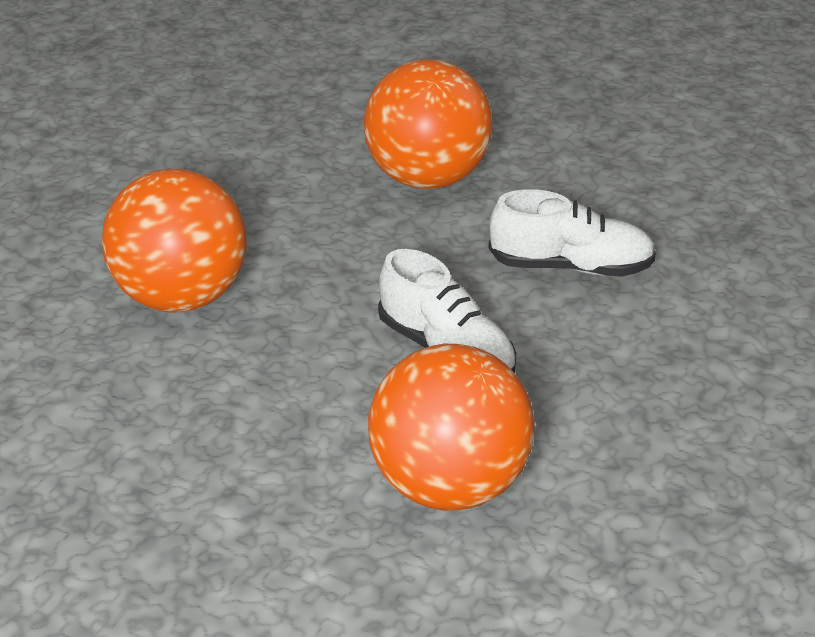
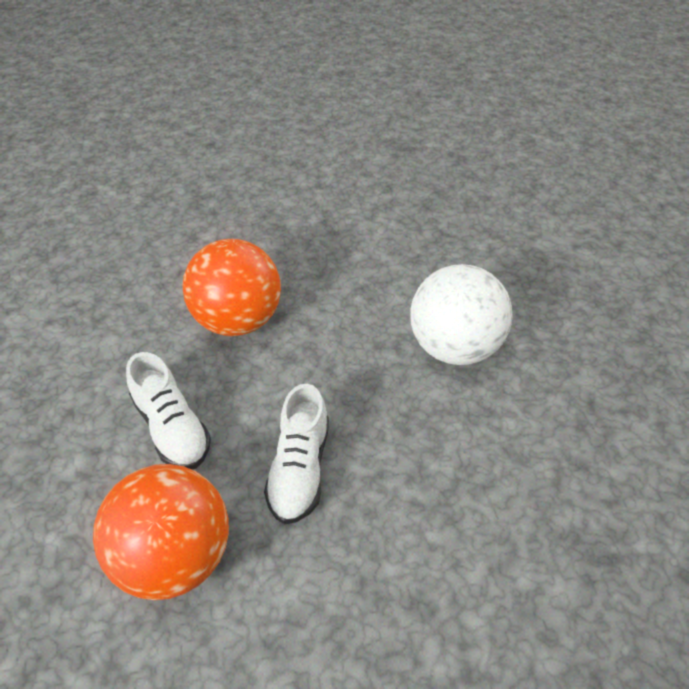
camera: 50 degrees right, 10 degrees up
orange ball [364,59,492,189] -> white ball [410,264,513,365]
white shoe [488,189,656,277] -> white shoe moved to [126,352,211,469]

